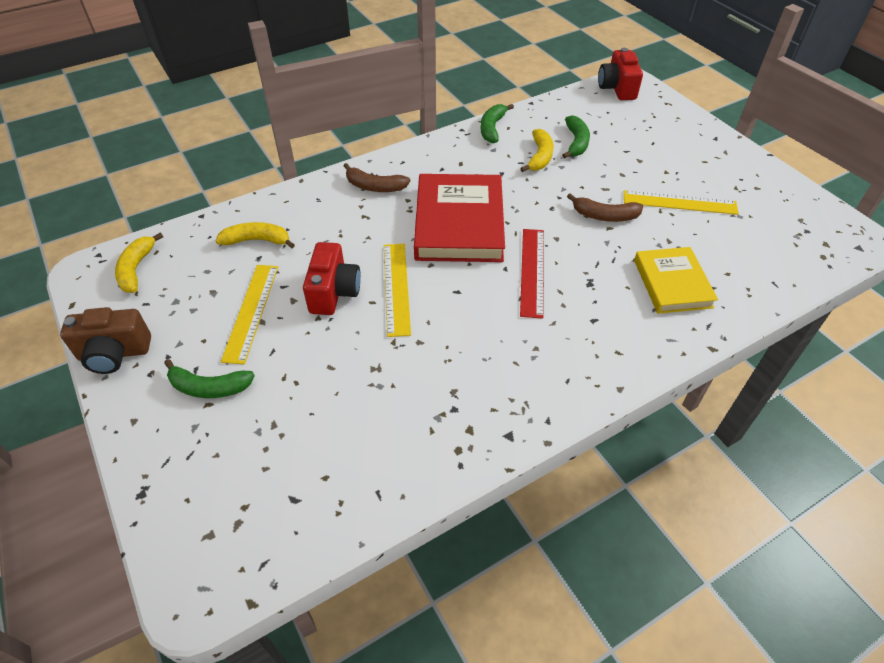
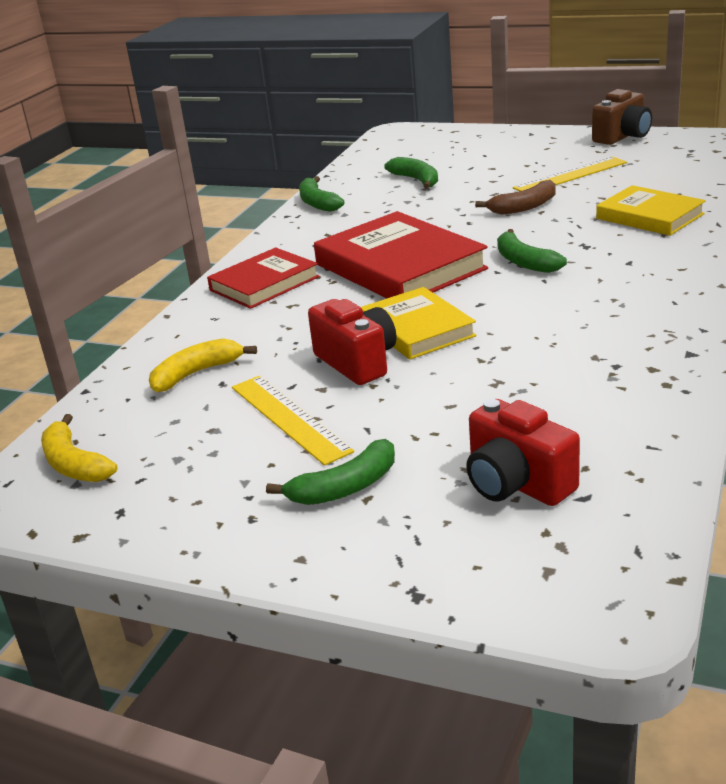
camera: 35 degrees left, 20 degrees down
brown camera [60,307,151,374] -> brown camera moved to [592,89,652,145]
brown banana [344,163,410,192] -> red book [207,247,319,309]
yellow ruler [384,244,411,337] -> yellow book [361,287,477,360]
yellow banana [520,129,553,172] -> none
red ruler [520,229,544,319] -> green banana [497,229,567,273]
red camera [598,48,643,100] -> red camera moved to [466,399,580,506]

